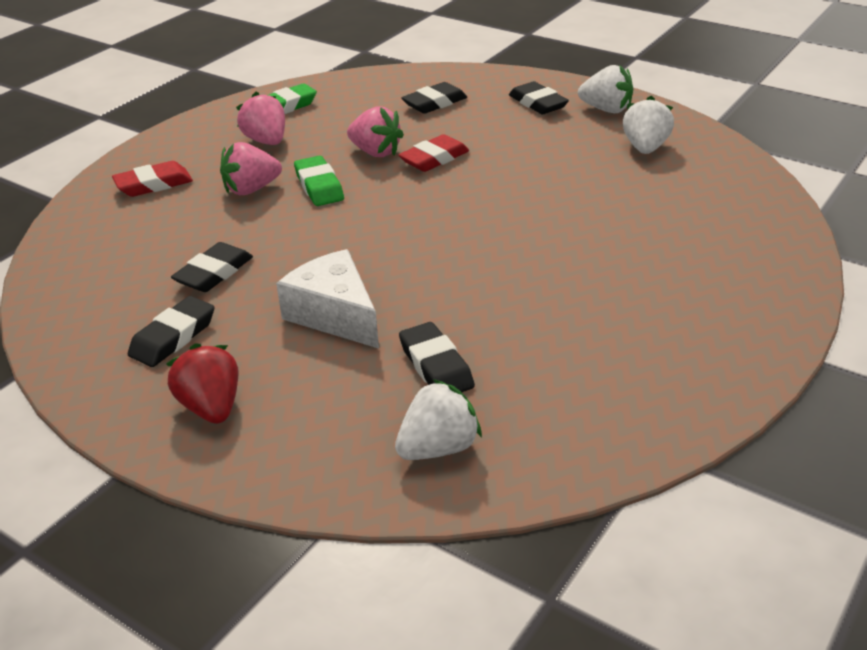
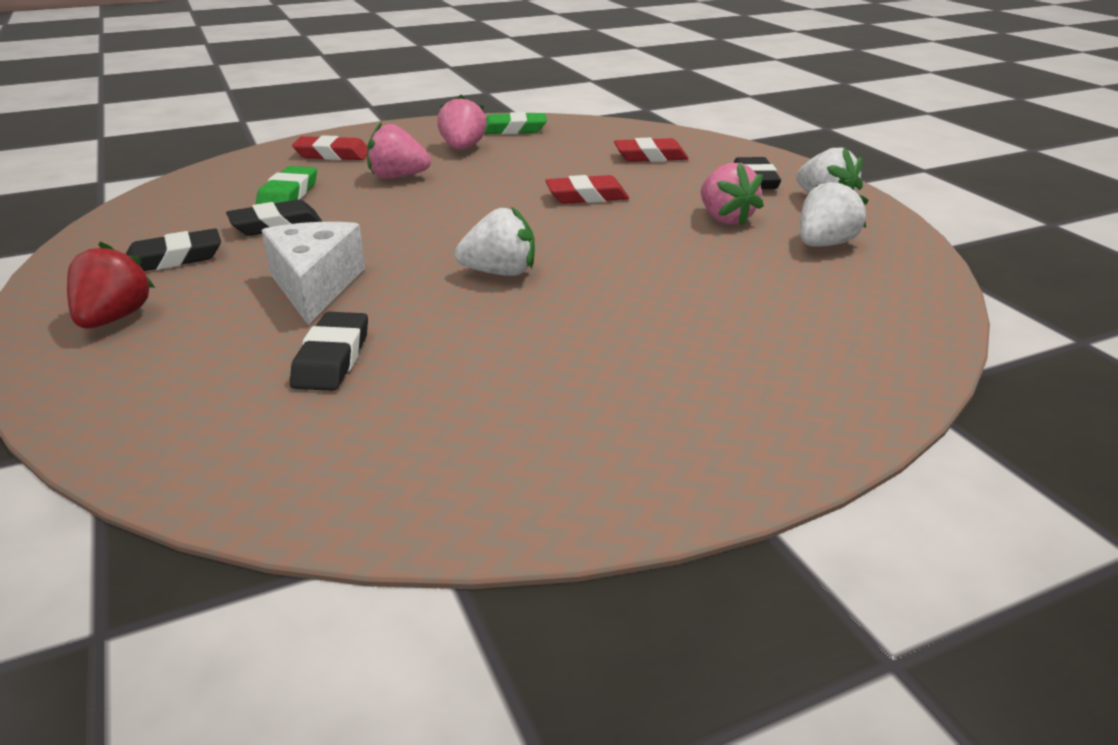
camera: 30 degrees right, 5 degrees down
green eraser [294,155,344,206] -> green eraser moved to [256,166,317,204]
pink strawberry [347,106,404,157] -> pink strawberry moved to [701,162,764,226]
white strawberry [395,379,482,460] -> white strawberry moved to [455,206,535,276]
black eraser [401,82,467,114] -> red eraser [614,138,689,162]

